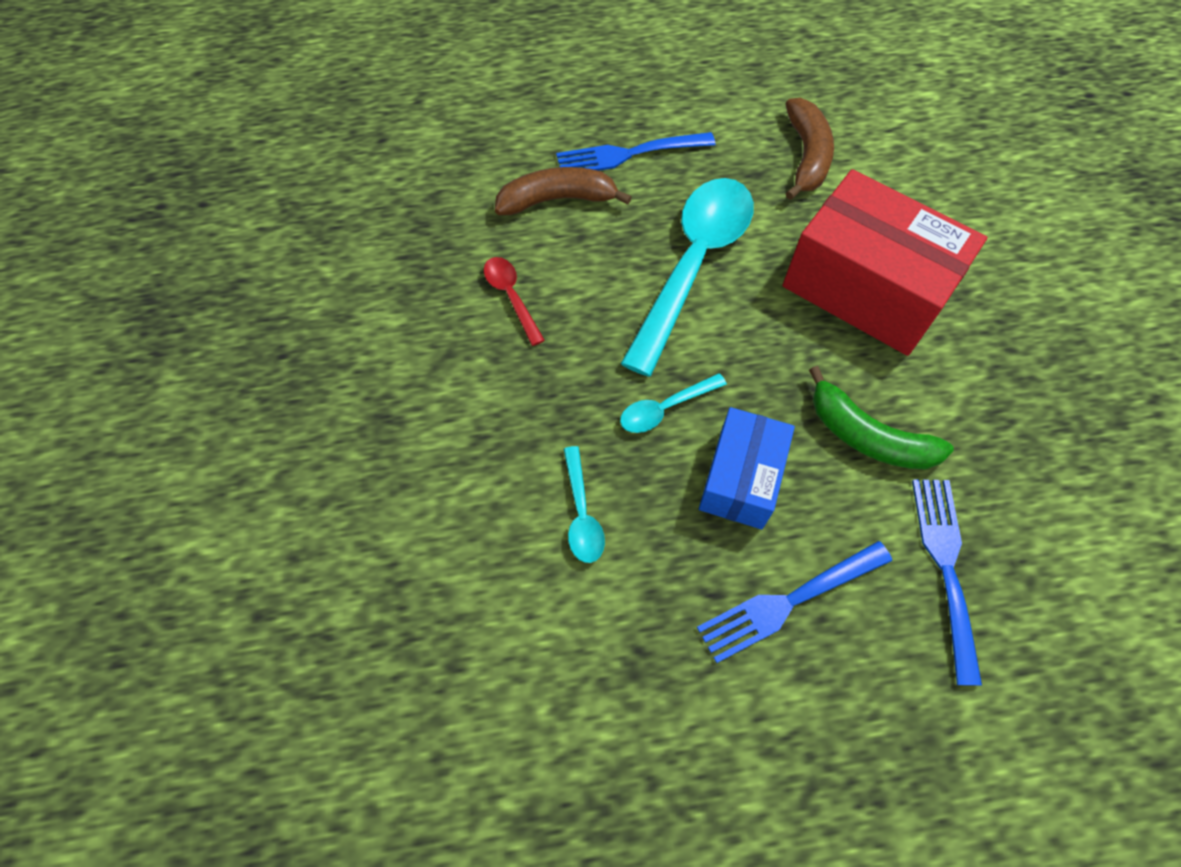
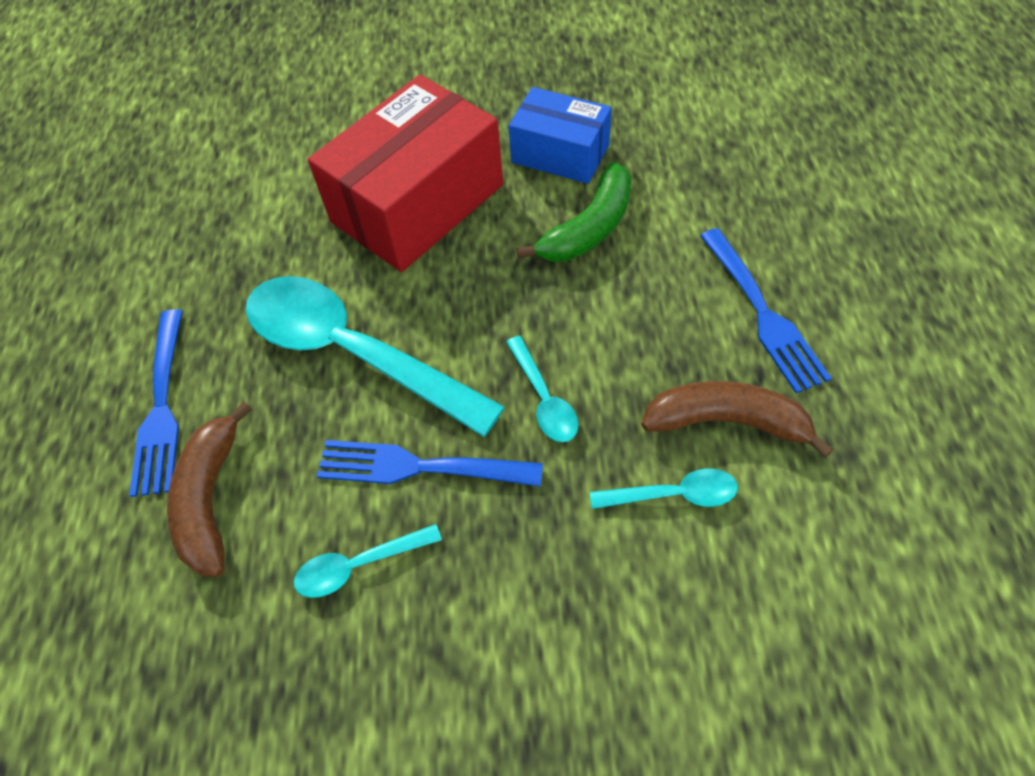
camera: 80 degrees left, 5 degrees down
red spoon [484,257,545,346] -> turquoise spoon [294,524,442,598]
blue box [699,407,795,529] -> blue box moved to [509,87,611,184]
brown banana [786,98,834,200] -> brown banana moved to [641,381,833,458]
blue fork [912,479,982,686] -> blue fork moved to [317,440,543,487]

